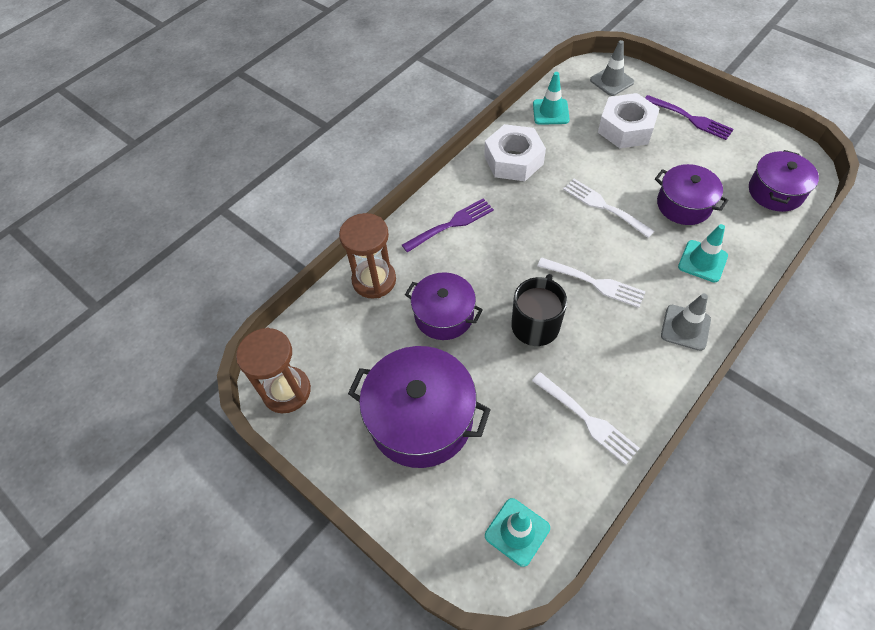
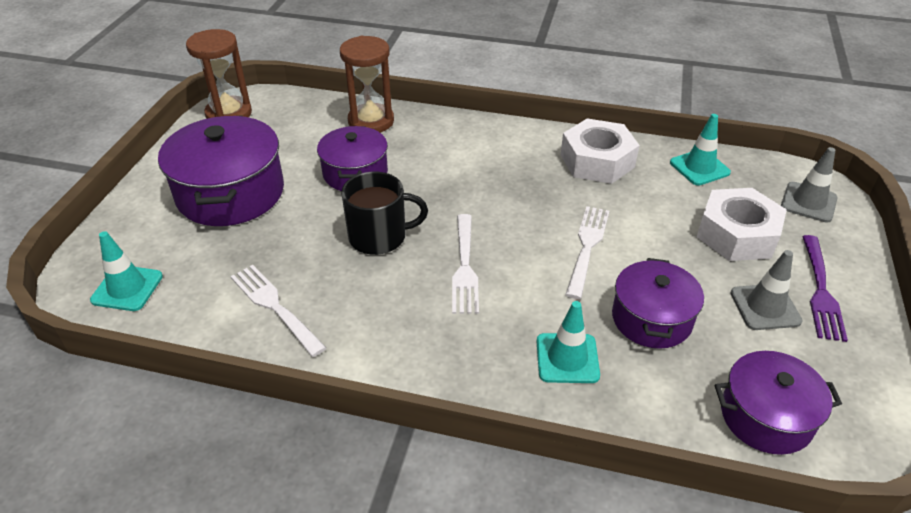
camera: 60 degrees right, 15 degrees down
purple fork [402,198,494,253] -> none
white fork [532,372,640,465] -> white fork turned 120 degrees clockwise [230,265,326,357]
grey traffic cone [661,293,711,351] -> grey traffic cone moved to [730,250,803,330]

